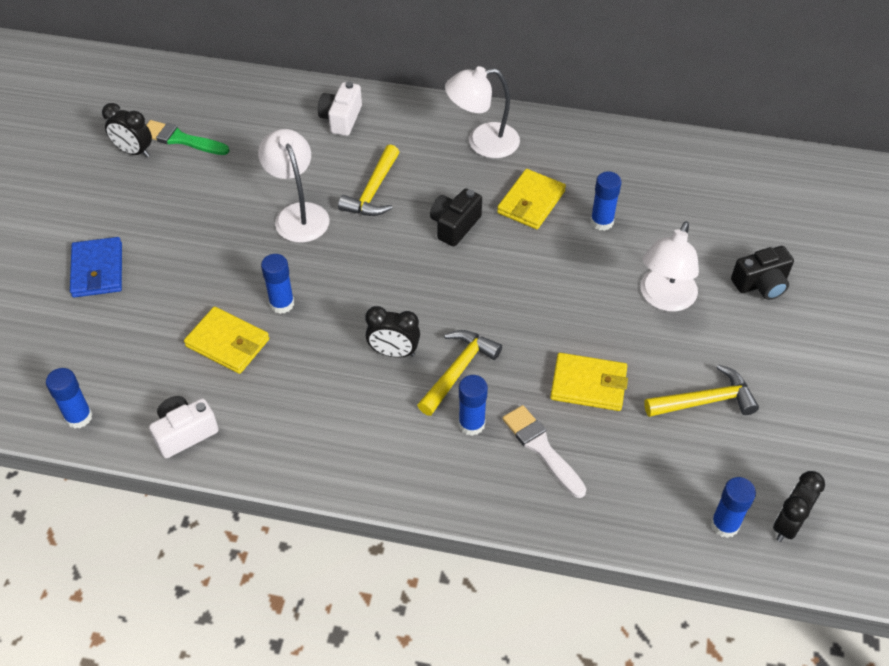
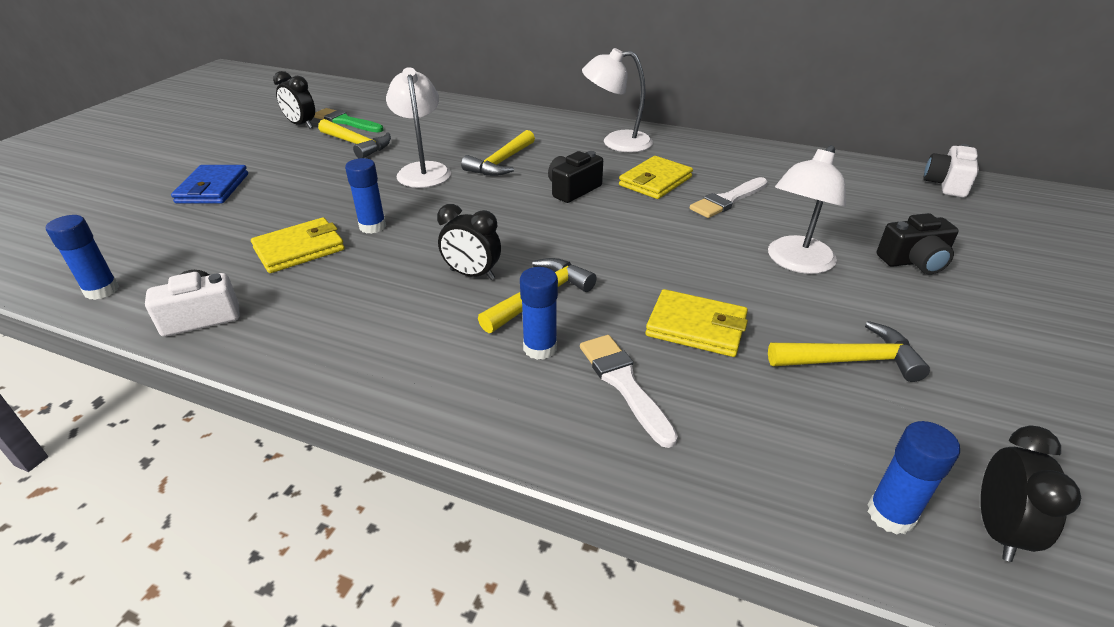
camera: 10 degrees right, 15 degrees down
yellow wallet [184,307,269,374] -> yellow wallet turned 75 degrees counterclockwise [251,217,345,273]
white camera [318,82,362,136] -> white camera moved to [924,144,979,198]
blue glue stick [591,171,621,231] -> white brush [690,177,768,218]
black clock [773,471,825,542] -> black clock turned 150 degrees clockwise [981,425,1081,562]
none -> yellow hammer [318,119,391,158]

